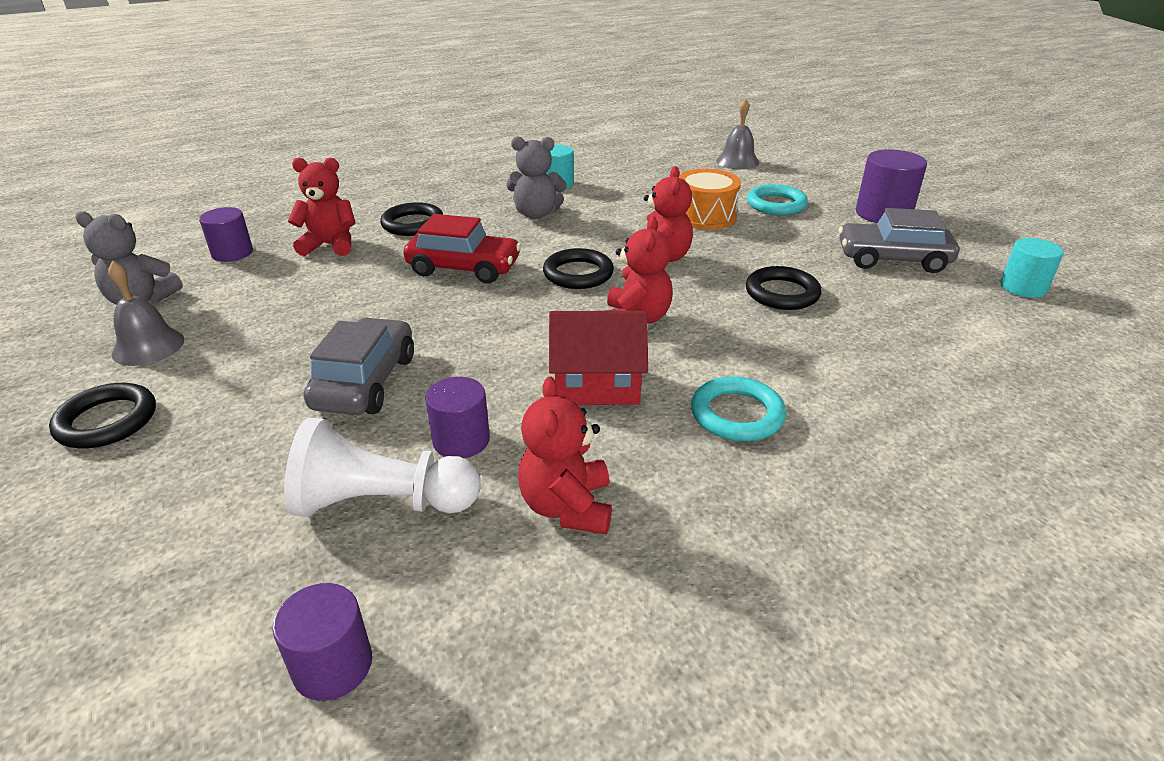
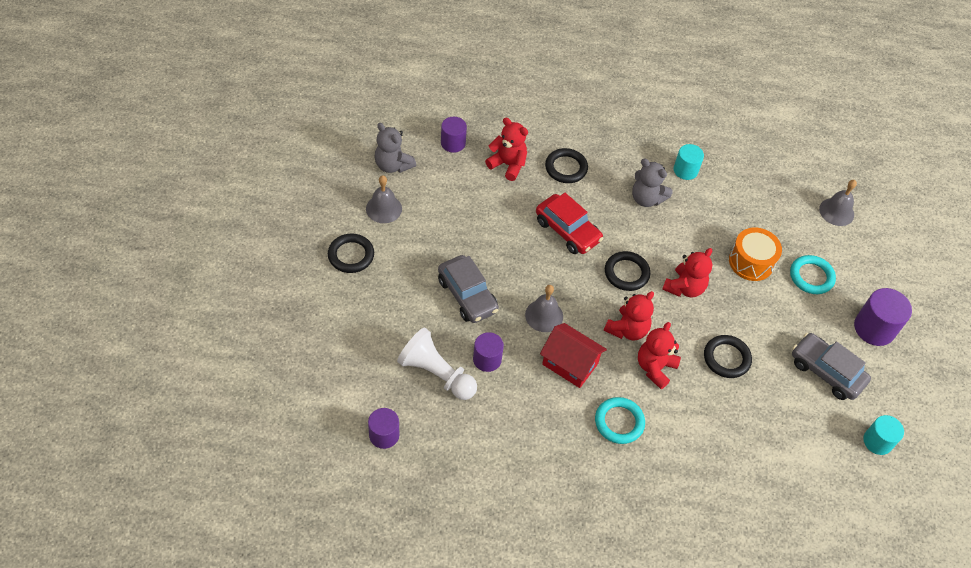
camera: 30 degrees right, 20 degrees up
grey car [304,317,414,415] -> grey car turned 105 degrees clockwise [438,255,499,323]
red teddy bear [518,376,612,534] -> red teddy bear moved to [638,322,681,389]
none -> grey bell [525,285,563,332]

